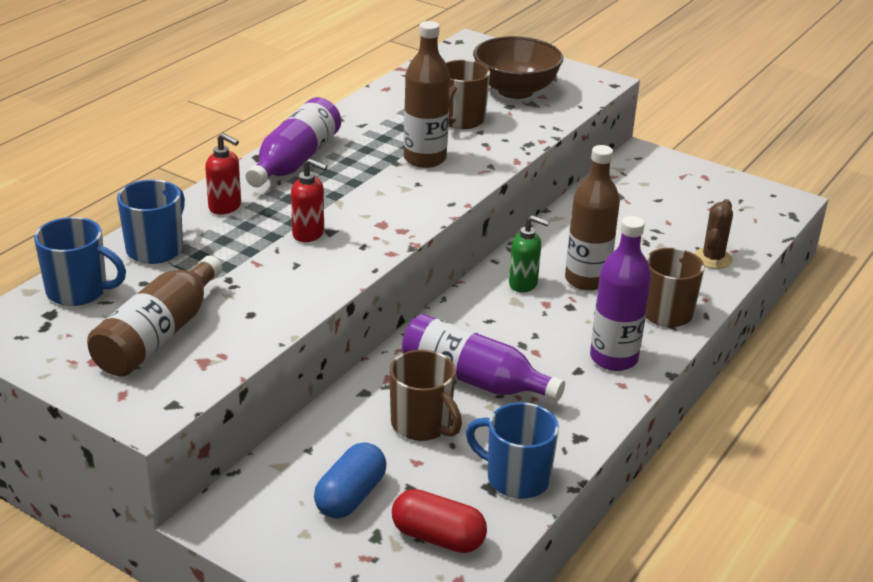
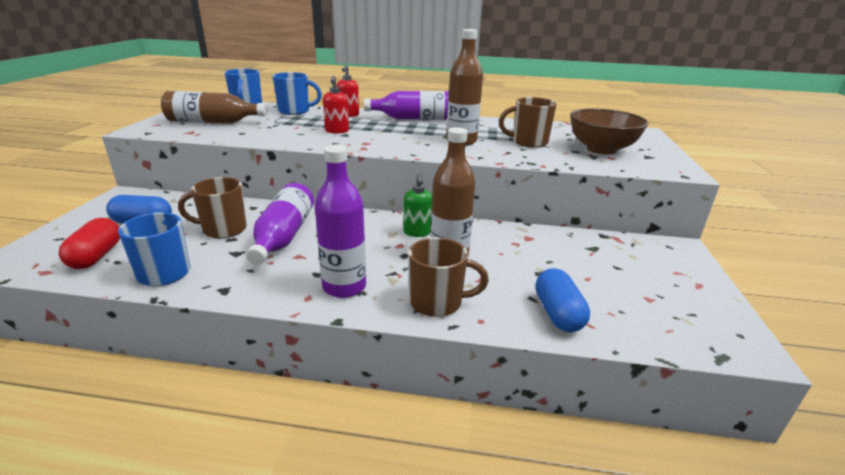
camera: 65 degrees right, 5 degrees down
brown mug [389,350,462,441] -> brown mug turned 60 degrees clockwise [178,177,247,238]
brown cactus [694,199,733,269] -> blue capsule [535,268,590,332]

